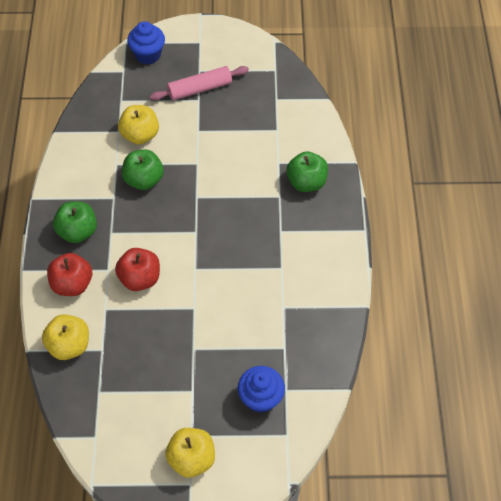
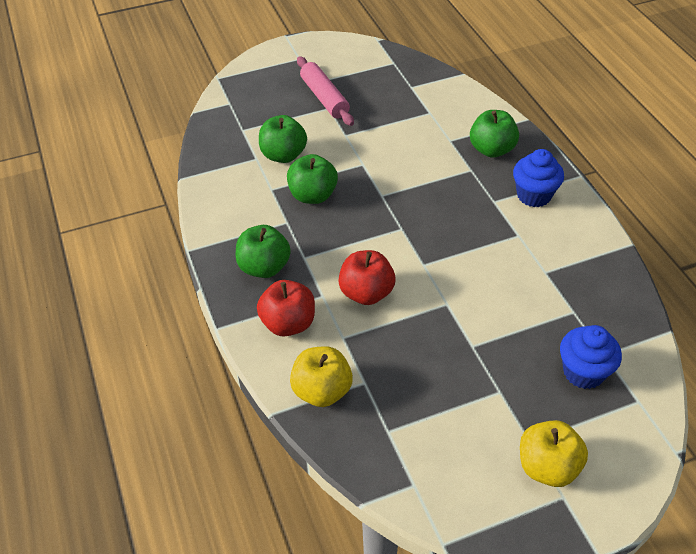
camera: 20 degrees left, 10 degrees down
yellow apple [118,105,159,144] -> green apple [259,115,307,163]
blue cupcake [127,21,165,64] -> blue cupcake moved to [513,149,564,207]
pink rolling pin [150,66,249,101] -> pink rolling pin turned 75 degrees counterclockwise [297,56,354,126]

